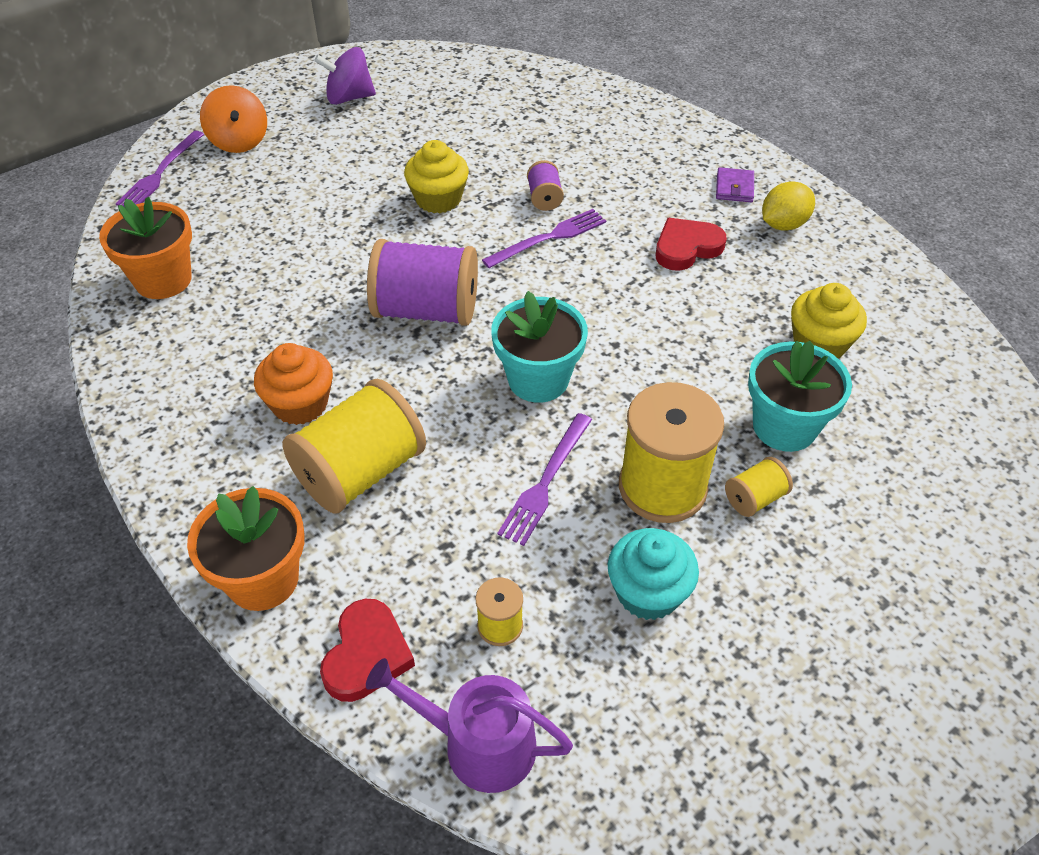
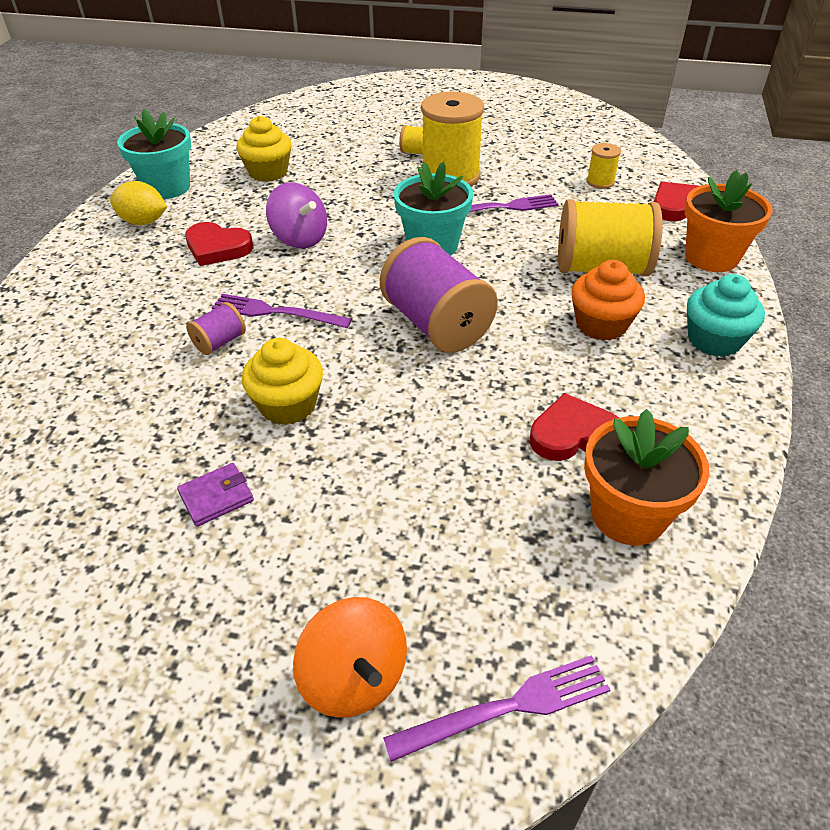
camera: 130 degrees left, 5 degrees down
orange spinning top [200,85,267,153] -> orange spinning top turned 120 degrees clockwise [293,597,407,718]
purple spinning top [314,47,376,105] -> purple spinning top moved to [266,182,327,249]
purple watering can [366,658,573,793] -> none
turquoise cupcake [608,528,699,620] -> turquoise cupcake moved to [687,274,765,357]
purple wallet [716,167,754,202] -> purple wallet moved to [177,463,254,527]
turquoise flower pot [748,340,852,452] -> turquoise flower pot moved to [117,109,191,199]
none -> red heart [530,393,619,461]

